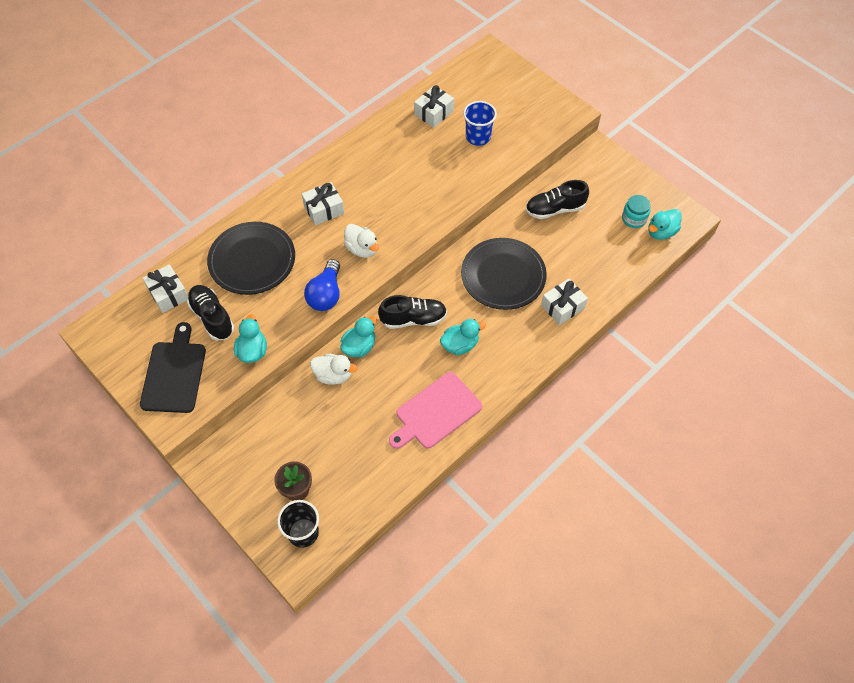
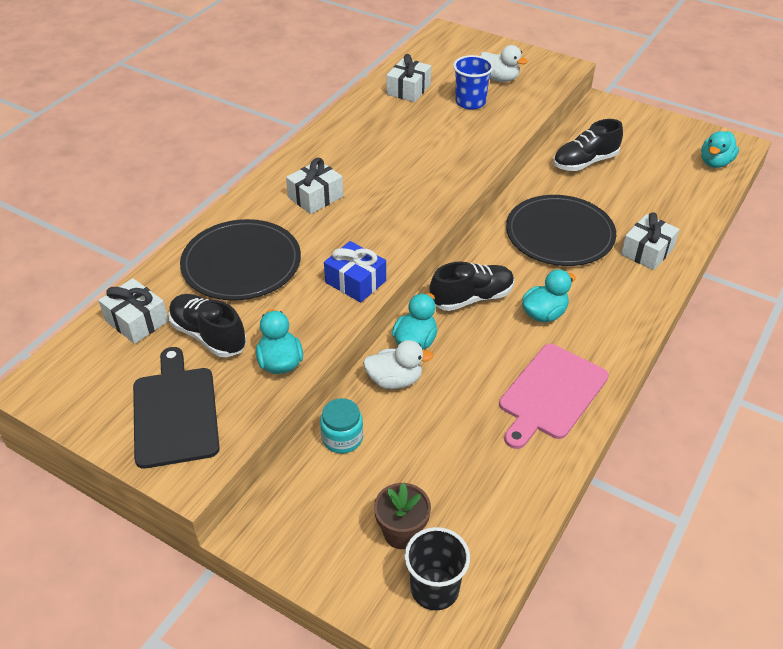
camera: 15 degrees left, 15 degrees down
blue light bulb [304,259,340,311] -> blue gift [324,241,386,302]
white duck [344,224,379,258] -> white duck moved to [480,45,528,82]
turquoise jar [622,195,651,228] -> turquoise jar moved to [320,398,363,454]

